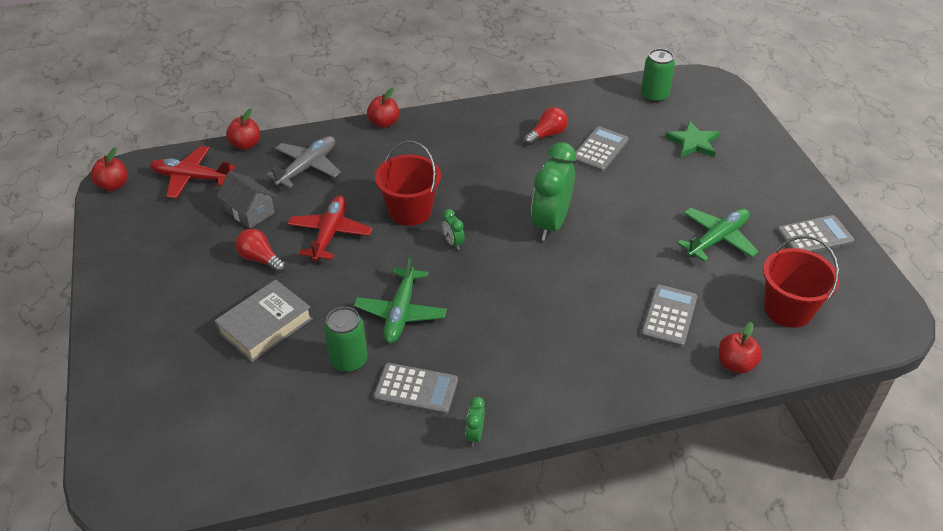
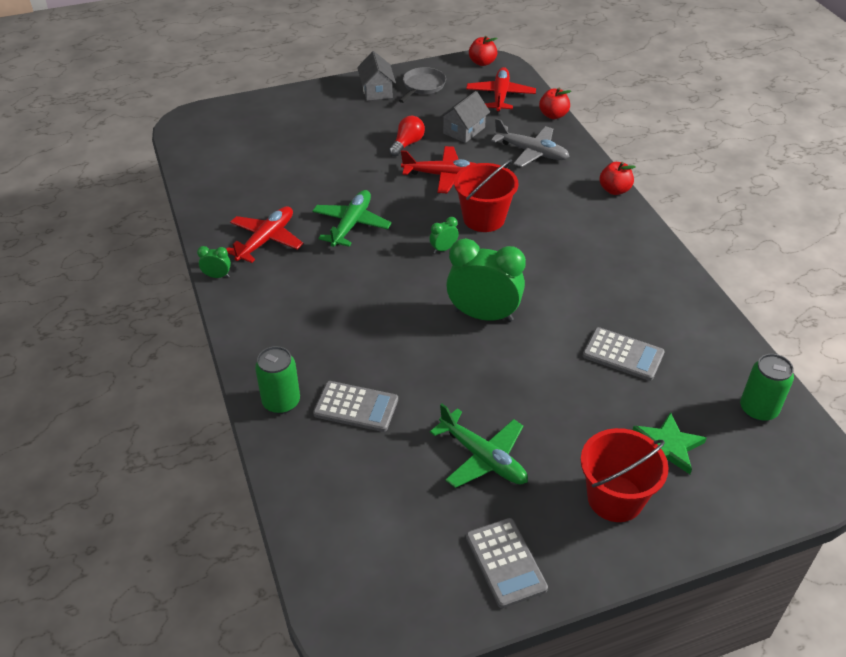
camera: 85 degrees right, 0 degrees up
grey book [214,279,313,362] -> none
green can [324,307,367,373] -> green can moved to [255,346,300,414]
green plane [354,254,447,343] -> green plane turned 105 degrees clockwise [312,190,392,247]
grey calculator [373,363,458,415] -> red plane [226,206,303,263]
red light bulb [524,107,568,145] -> none
red apple [719,322,762,374] -> none
red bucket [763,236,839,328] -> red bucket moved to [581,428,668,522]
none -> grey house [357,51,396,101]
none -> grey pan [399,67,446,103]

